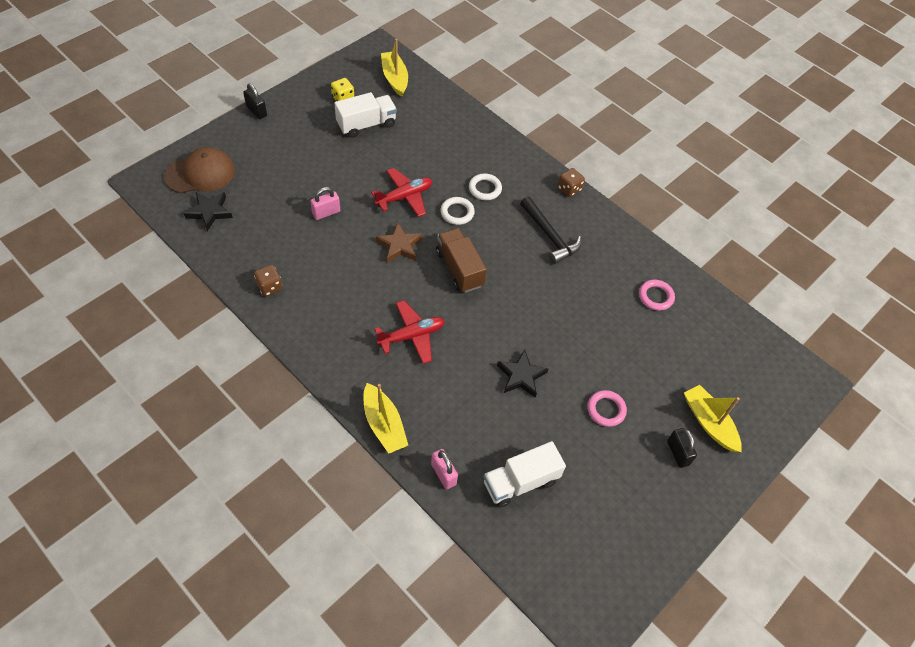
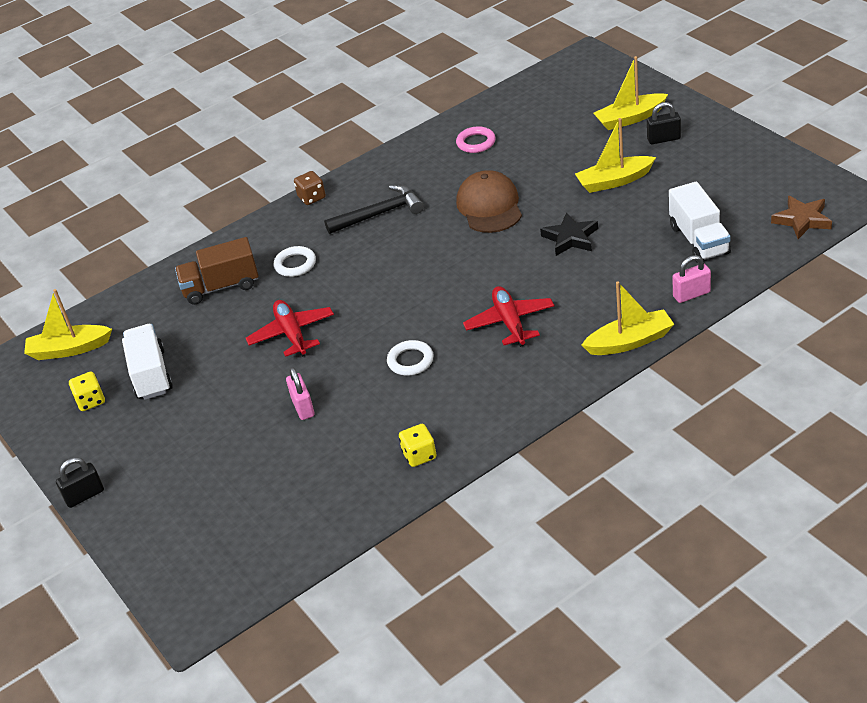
camera: 70 degrees left, 15 degrees down
brown cap [164,147,235,193] -> brown cap moved to [456,170,522,233]
black star [184,192,233,231] -> none
brown dice [254,265,283,296] -> yellow dice [399,424,436,467]
brown star [376,222,422,263] -> brown star moved to [771,196,832,239]
brown truck [436,228,487,293] -> brown truck moved to [175,237,259,305]
white ring [440,197,475,225] -> white ring moved to [387,340,434,376]
pink ring [588,390,627,427] -> yellow boat [575,118,656,193]

